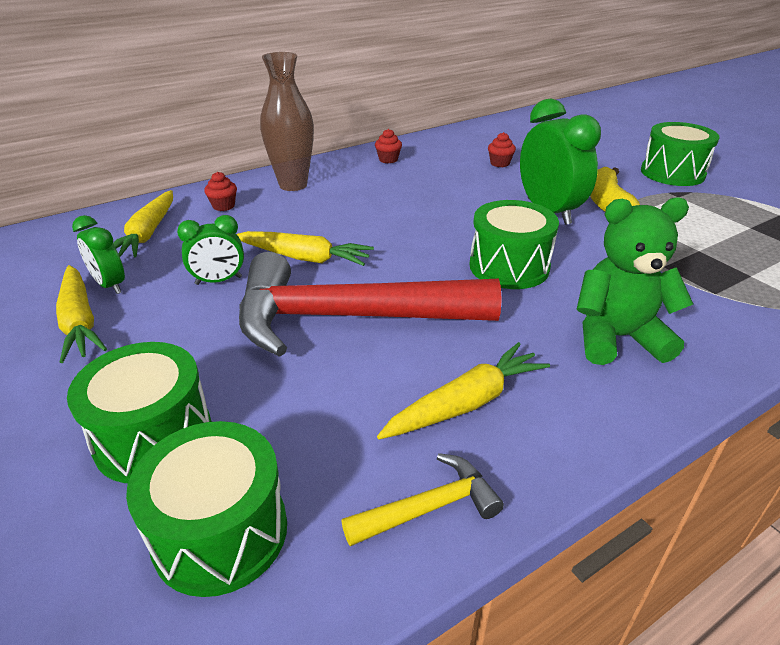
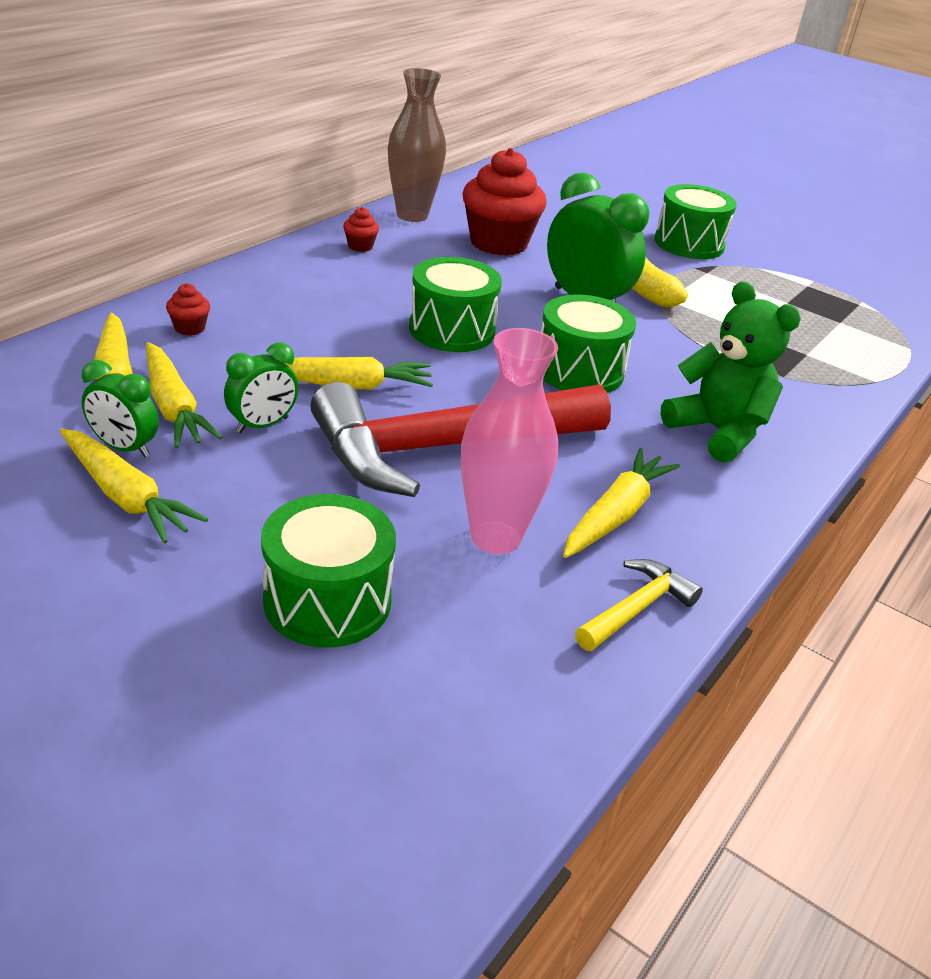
camera: 25 degrees left, 0 degrees up
green drum [126,421,287,597] -> green drum moved to [409,257,502,352]
brown vase [260,52,314,191] -> brown vase moved to [388,68,446,222]
red cupcake [488,132,516,167] -> red cupcake [462,148,546,256], size x2.41
green teddy bear [577,197,693,365] -> green teddy bear turned 75 degrees clockwise [661,281,801,463]
none -> yellow carrot [146,342,222,448]
none -> pink vase [461,328,558,554]

